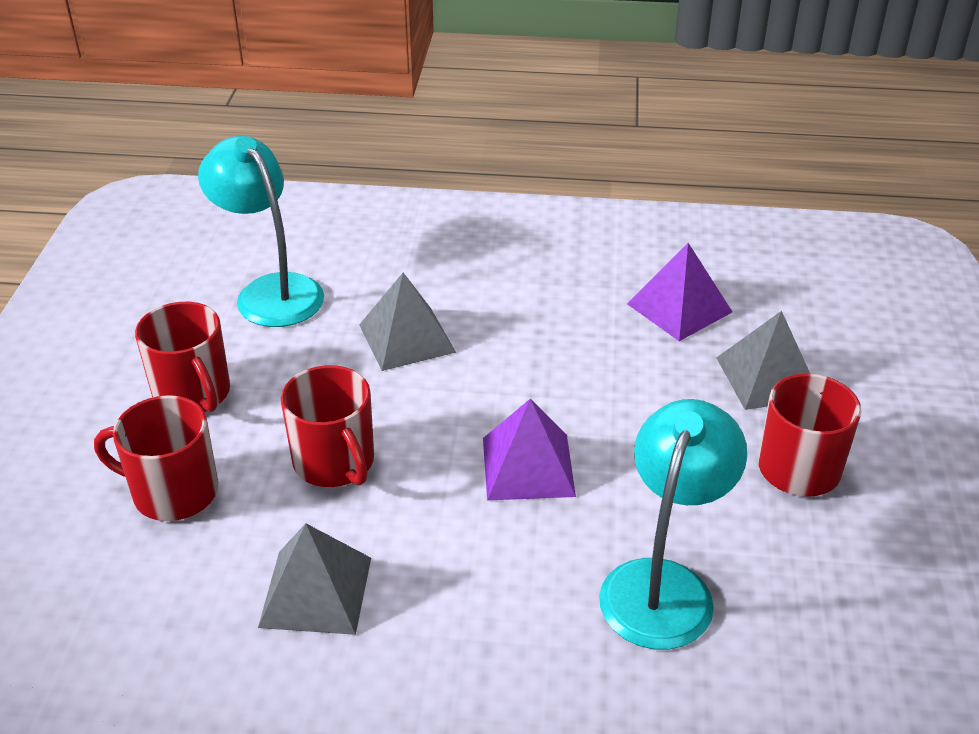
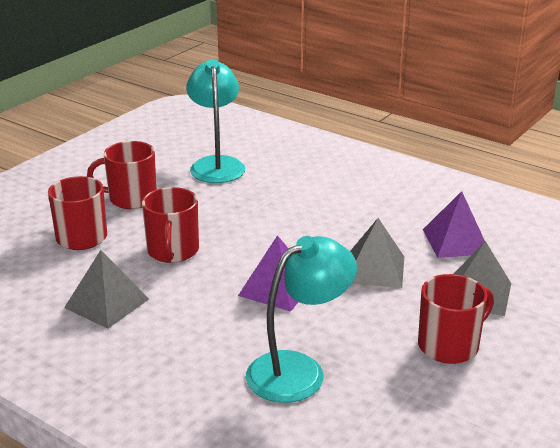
camera: 30 degrees right, 10 degrees down
red mug [135,302,230,412] -> red mug turned 90 degrees clockwise [87,141,157,209]
grey pyramid [359,273,456,371] -> grey pyramid moved to [350,218,404,288]

